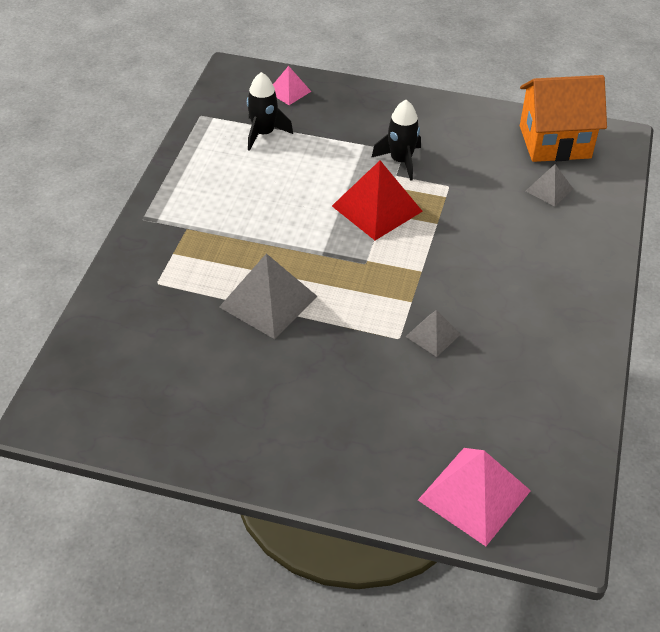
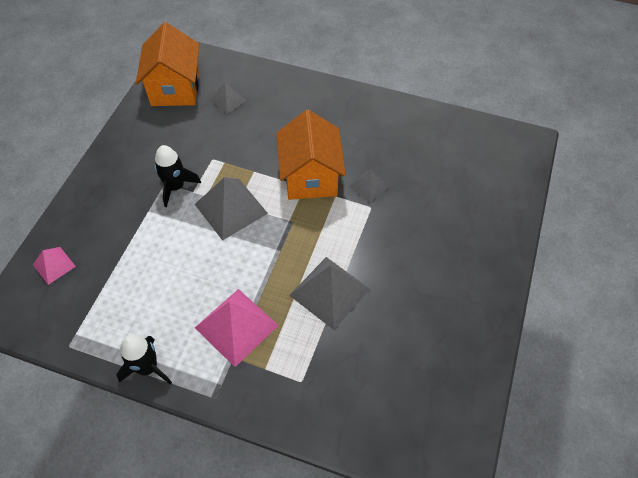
camera: 85 degrees left, 10 degrees up
black rocket [247,72,293,151] -> black rocket moved to [116,335,172,385]
red pyramid [332,161,423,240] -> grey pyramid [195,177,268,241]
pink pyramid [418,448,531,546] -> pink pyramid moved to [195,289,279,367]
none -> orange house [277,110,346,200]

